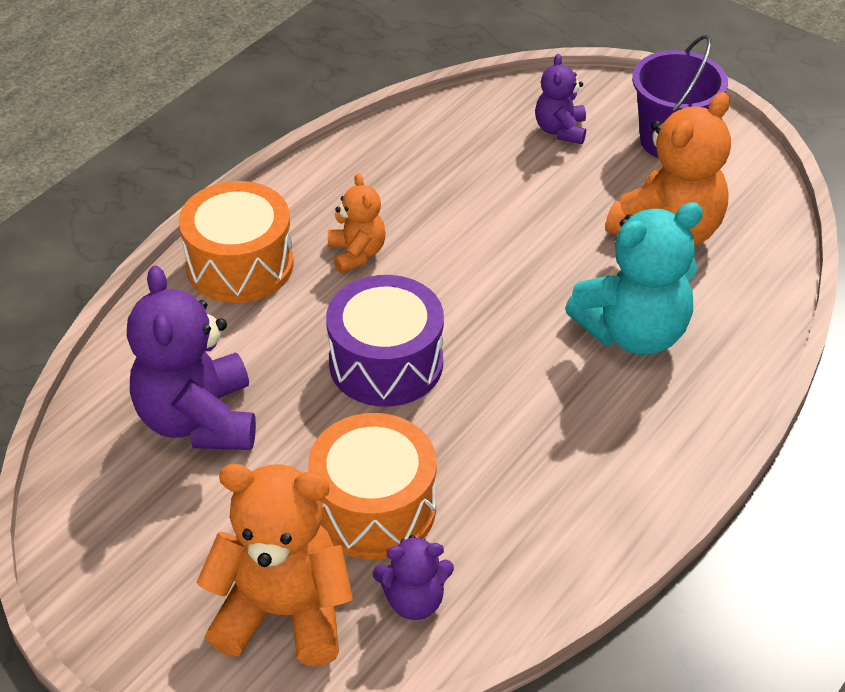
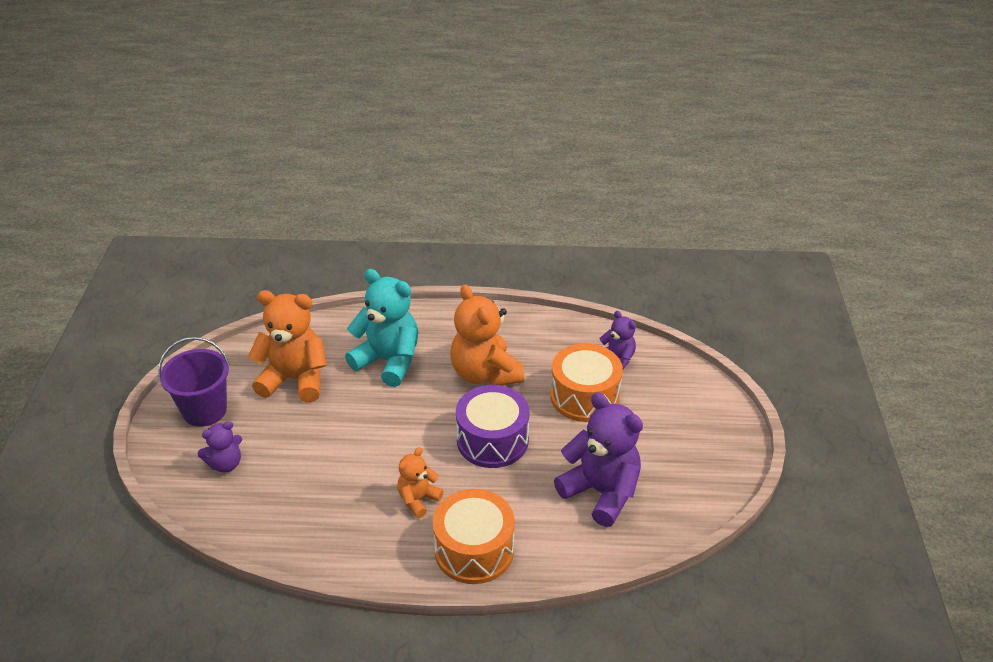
camera: 125 degrees left, 5 degrees down
purple teddy bear [127,265,256,450] -> purple teddy bear turned 90 degrees counterclockwise [554,392,643,527]
orange teddy bear [196,464,353,666] -> orange teddy bear moved to [451,284,524,386]

